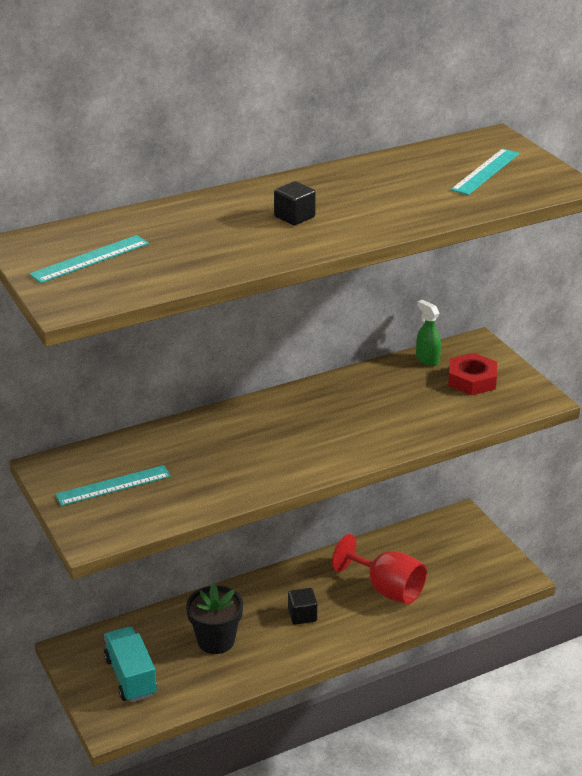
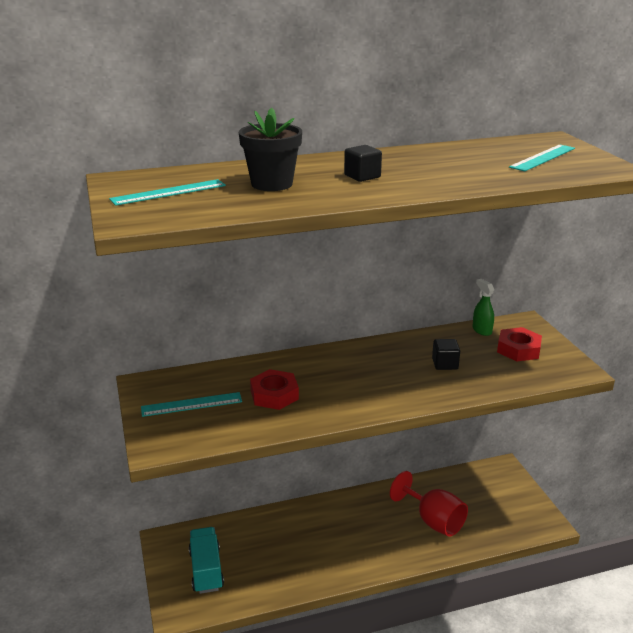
camera: 10 degrees right, 5 degrees down
black flower pot [186,583,243,654] -> black flower pot moved to [239,107,302,191]
black cube [288,588,317,625] -> black cube moved to [432,339,460,370]
none -> red nut [250,369,299,410]

